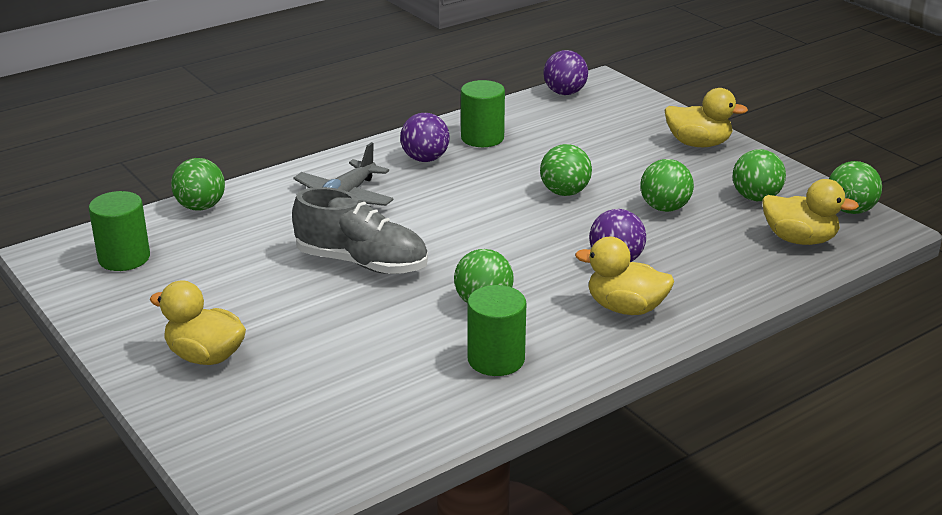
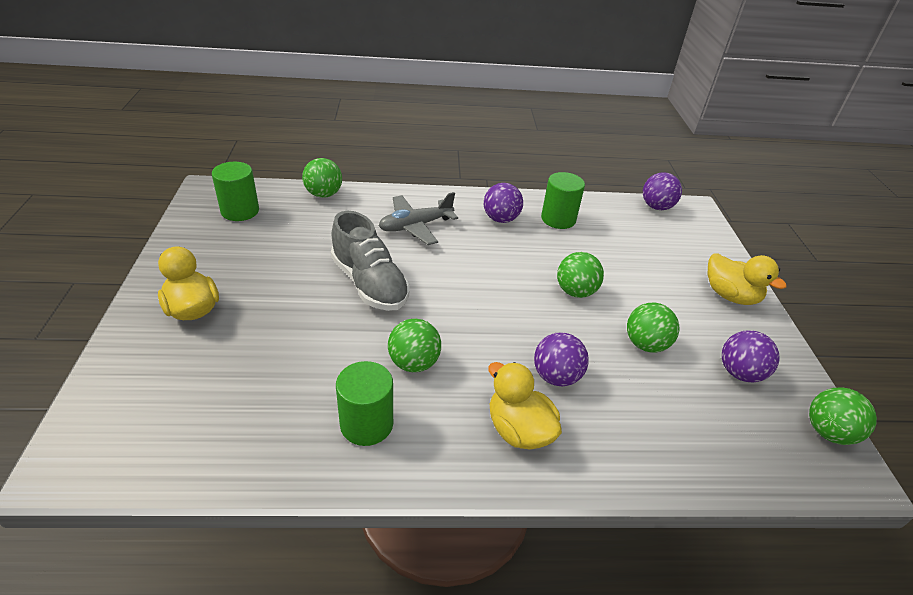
camera: 30 degrees right, 10 degrees up
green ball [733,149,786,201] -> purple ball [722,330,780,382]
yellow duck [762,179,859,245] -> none

